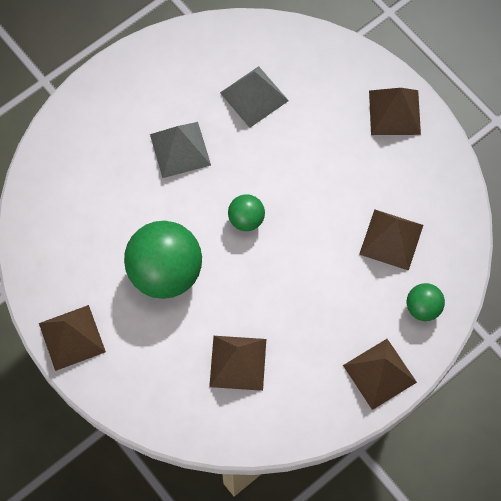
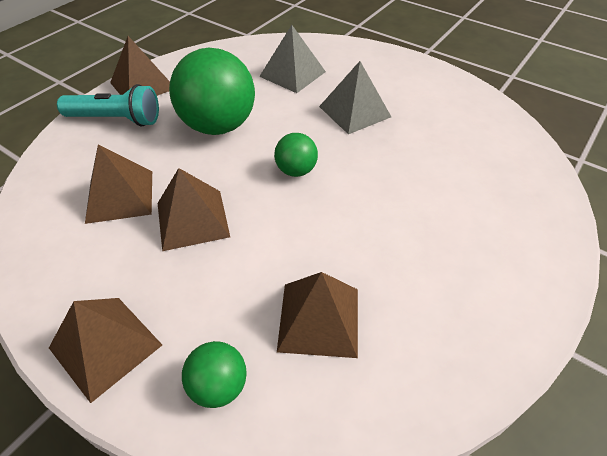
camera: 75 degrees right, 20 degrees down
grey pyramid [220,66,289,128] -> grey pyramid moved to [259,25,326,93]
brown pyramid [369,88,421,135] -> brown pyramid moved to [158,168,230,251]
none -> turquoise flashlight [57,84,159,127]

